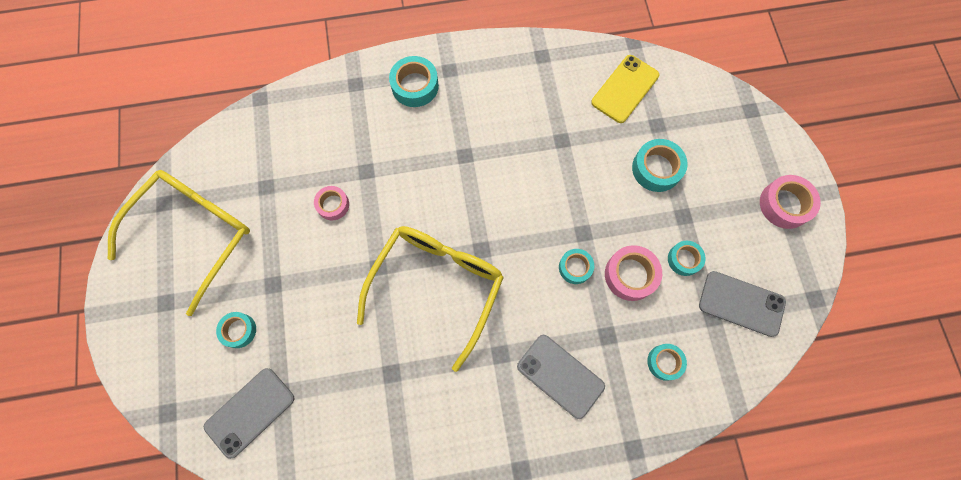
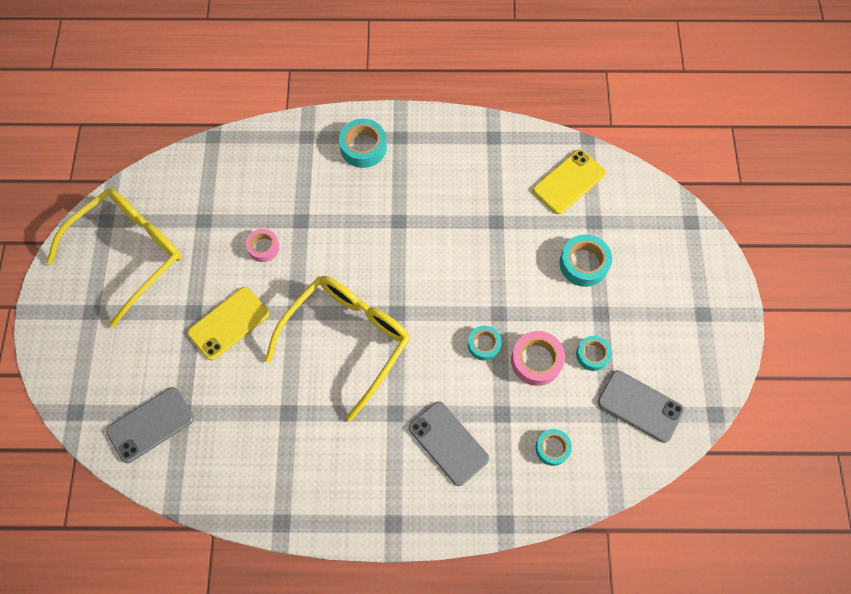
camera: 10 degrees right, 5 degrees down
turquoise tape [216,312,256,348] -> none
pink tape [760,175,821,229] -> none
none -> yellow phone [187,287,269,361]

